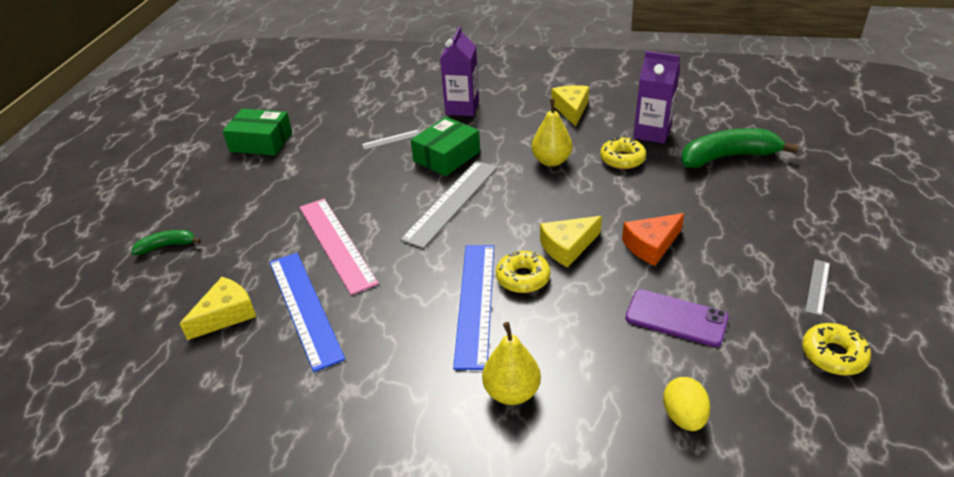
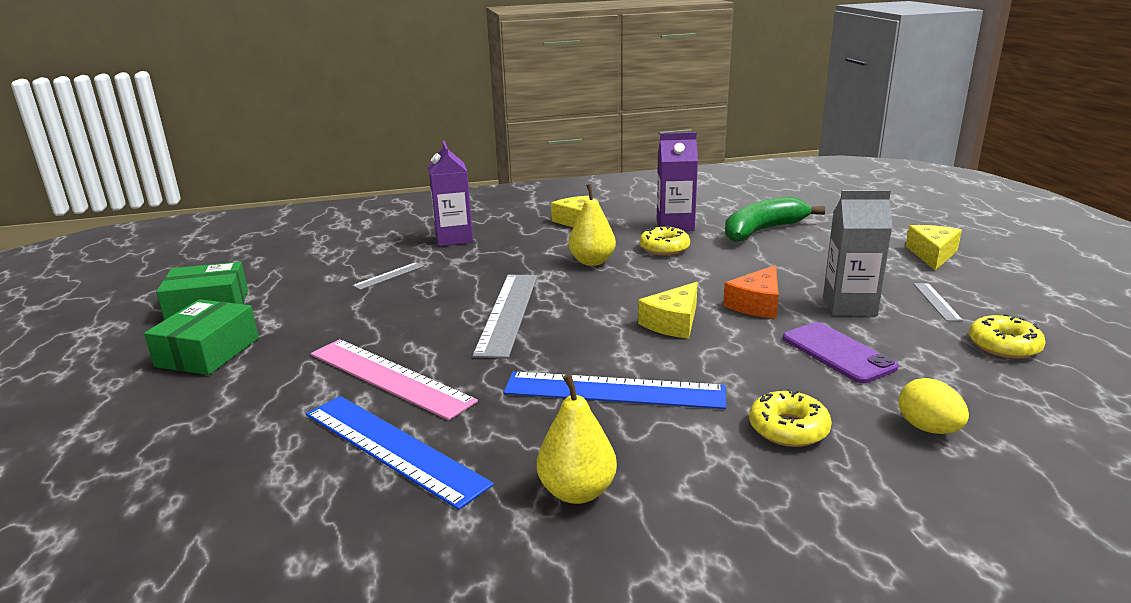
camera: 25 degrees left, 15 degrees down
green banana [131,230,201,255] -> none
yellow cheese [180,277,256,340] -> yellow cheese moved to [906,225,962,271]
green box [411,117,480,176] -> green box moved to [144,299,259,375]
blue ruler [453,245,494,370] -> blue ruler turned 60 degrees counterclockwise [503,372,726,409]
yellow pear [482,322,541,405] -> yellow pear moved to [537,374,617,504]
yellow donut [496,251,550,293] -> yellow donut moved to [749,389,832,447]
purple phone [625,289,729,347] -> purple phone turned 60 degrees clockwise [782,322,899,383]
none -> grey carton [823,190,893,316]

